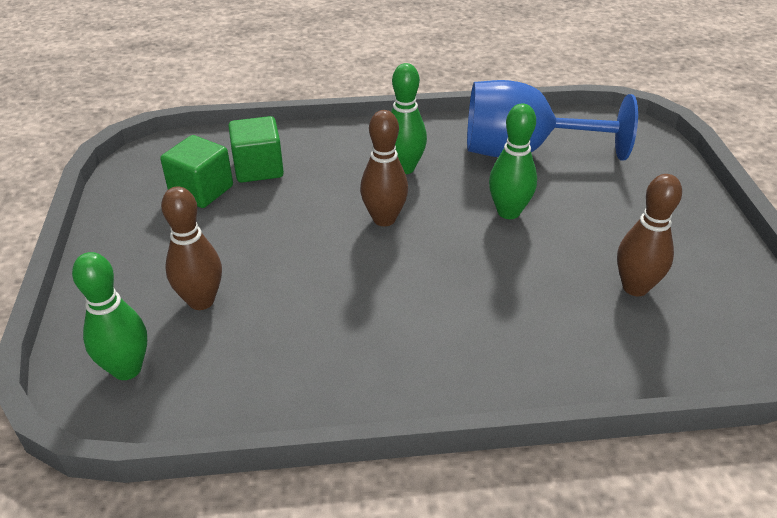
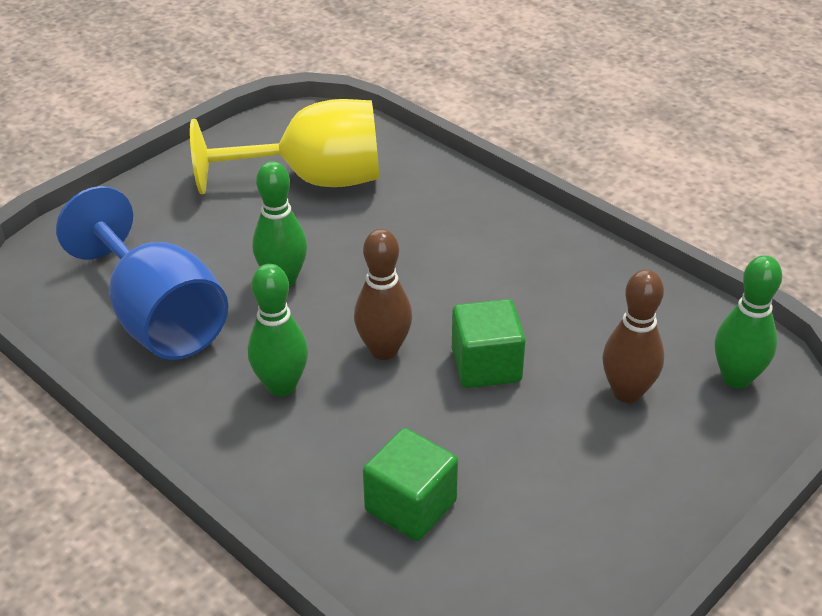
camera: 130 degrees left, 0 degrees up
green cube [160,135,233,208] -> green cube moved to [452,299,526,388]
brown bowling pin [617,174,682,296] -> yellow goblet [190,99,379,194]

